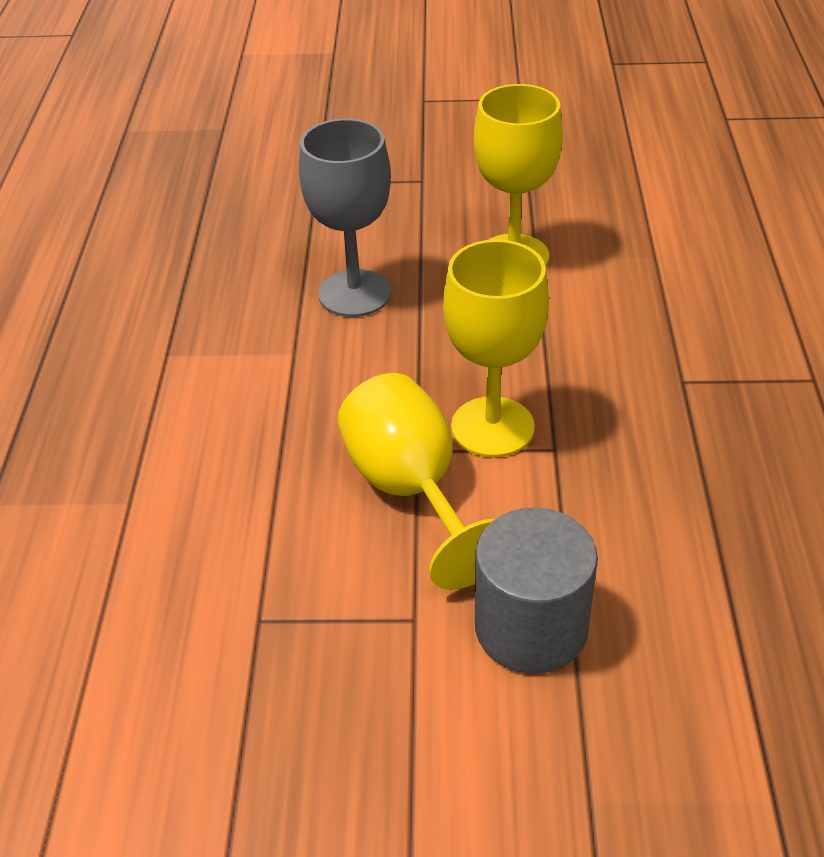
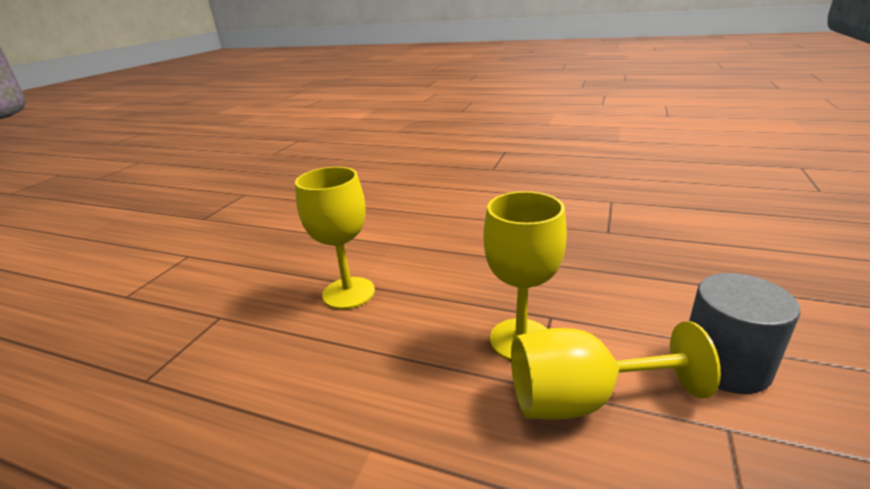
camera: 70 degrees left, 15 degrees down
grey goblet [299,118,391,317] -> none

